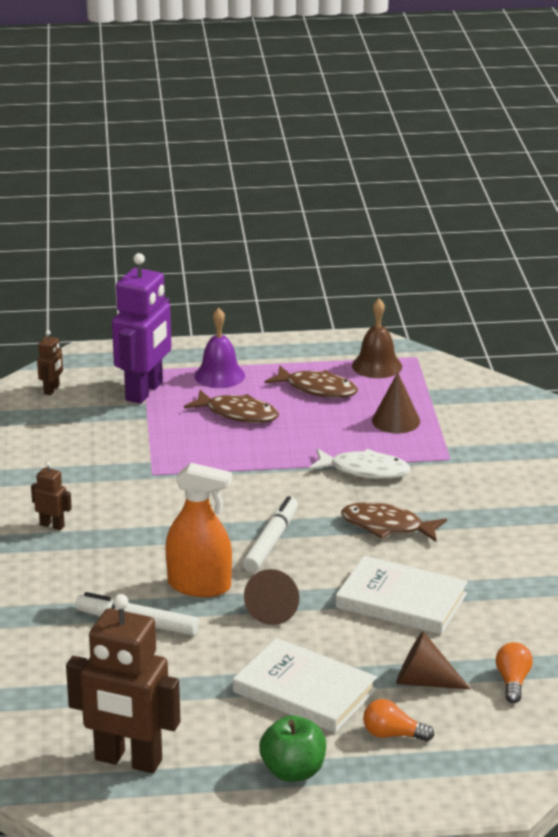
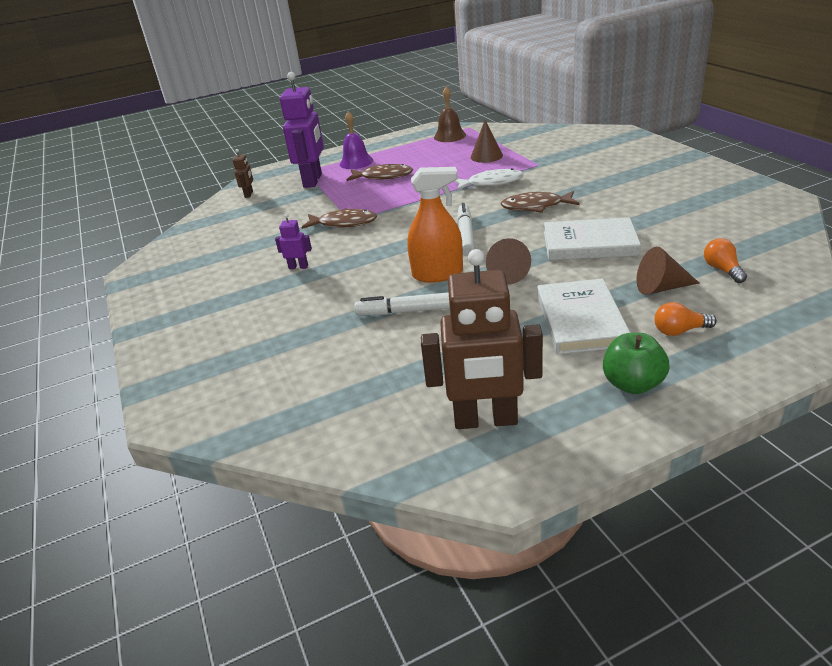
camera: 15 degrees left, 5 degrees up
brown robot [31,461,72,530] -> purple robot [275,213,312,269]
white book [233,638,377,733] -> white book turned 75 degrees clockwise [537,278,630,354]
brown fish [265,366,358,398] -> brown fish moved to [301,208,377,229]

